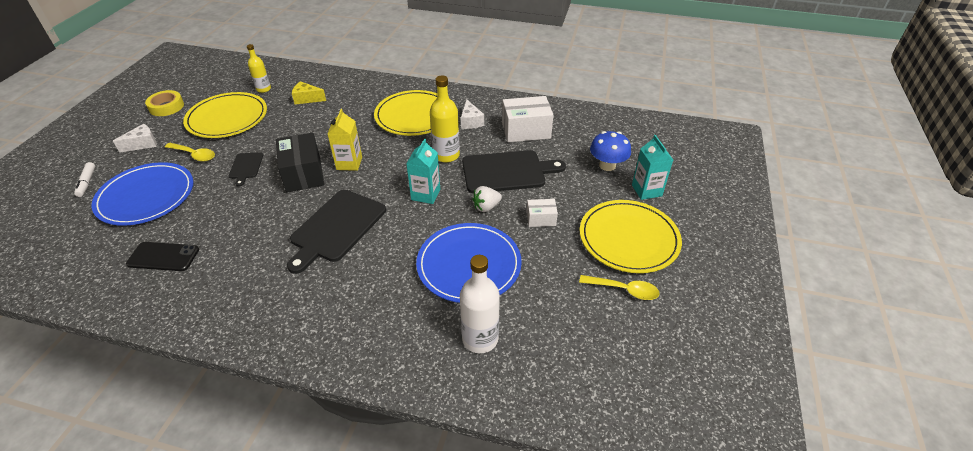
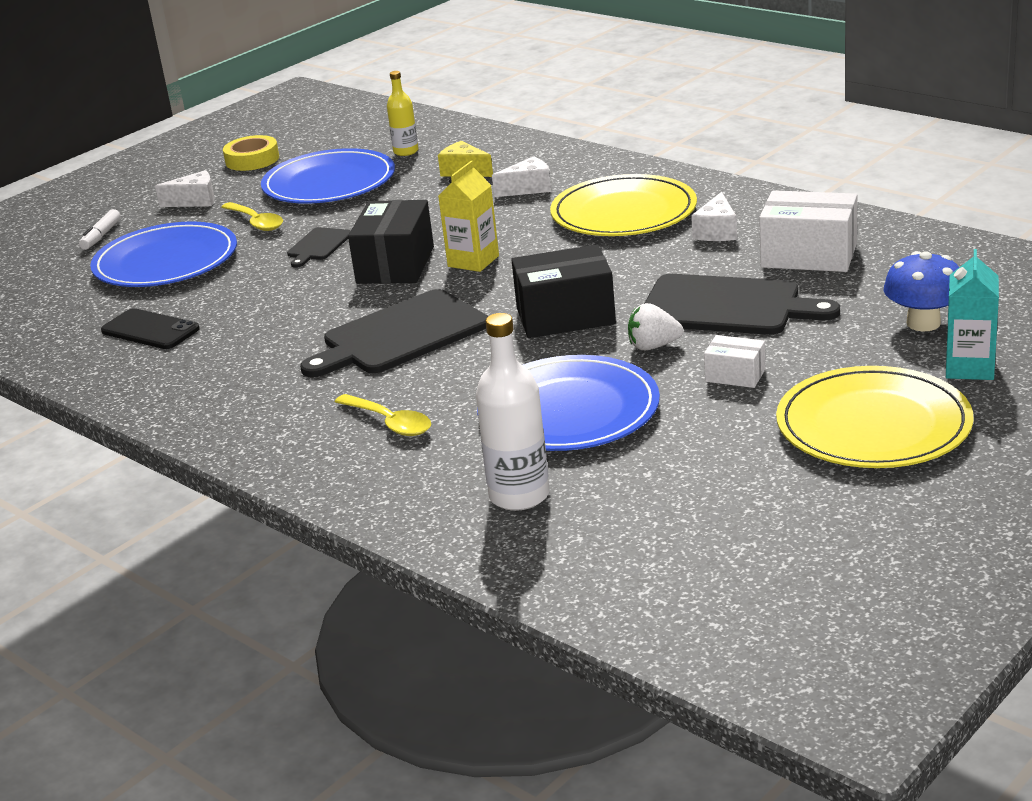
camera: 30 degrees right, 15 degrees down
yellow plate [183,92,267,138] -> blue plate [261,148,395,204]
turquoise carton [406,139,440,204] -> black box [511,244,616,338]
yellow bottle [430,75,460,163] -> none
yellow spoon [579,275,660,300] -> yellow spoon moved to [335,394,431,436]
none -> white cheese [492,156,551,197]

